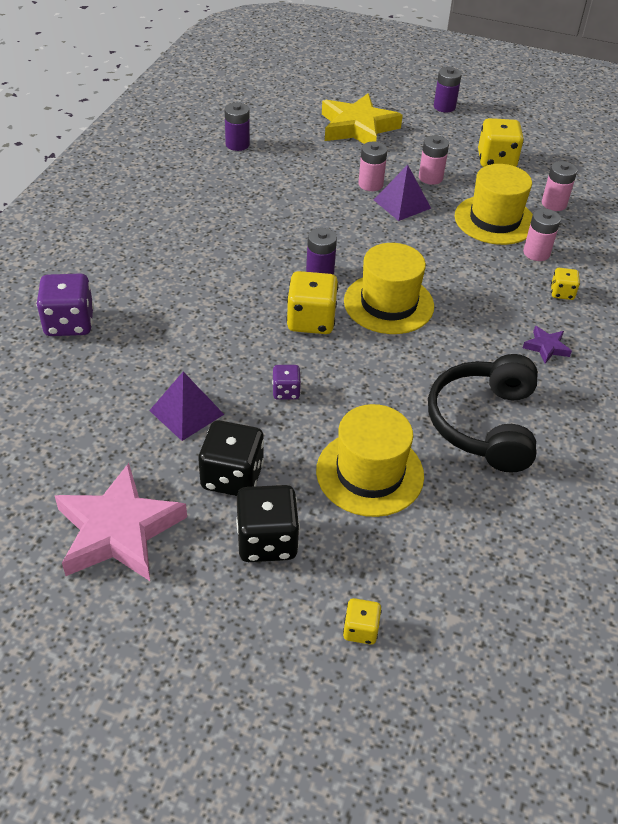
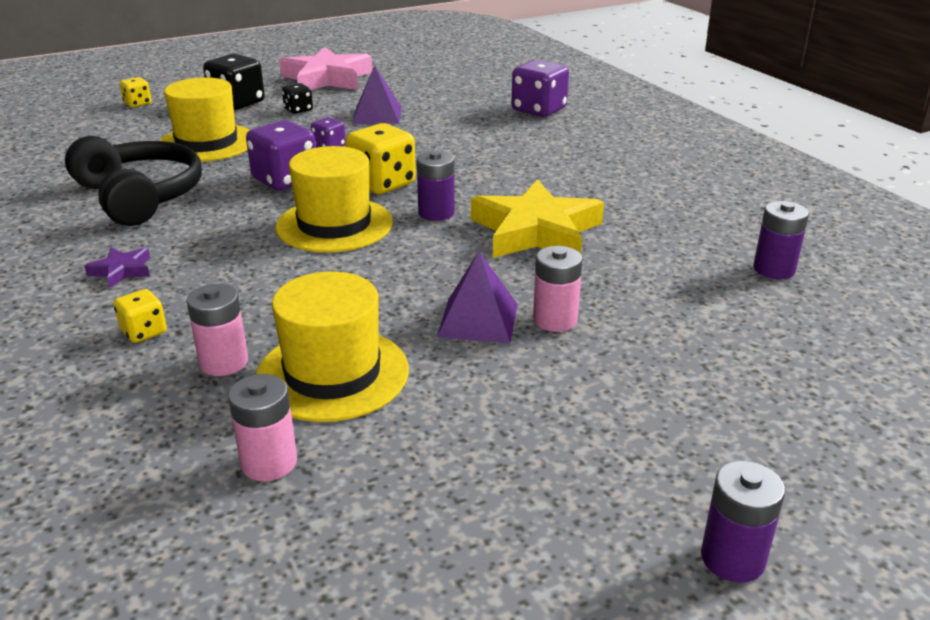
camera: 135 degrees right, 15 degrees down
black dice [198,420,264,496] -> black dice [282,83,313,114], size x0.54
yellow star [322,93,403,144] -> yellow star moved to [471,179,604,258]
pink battery [419,135,449,185] -> none
yellow dice [478,118,524,167] -> none
none -> purple dice [246,120,316,191]

